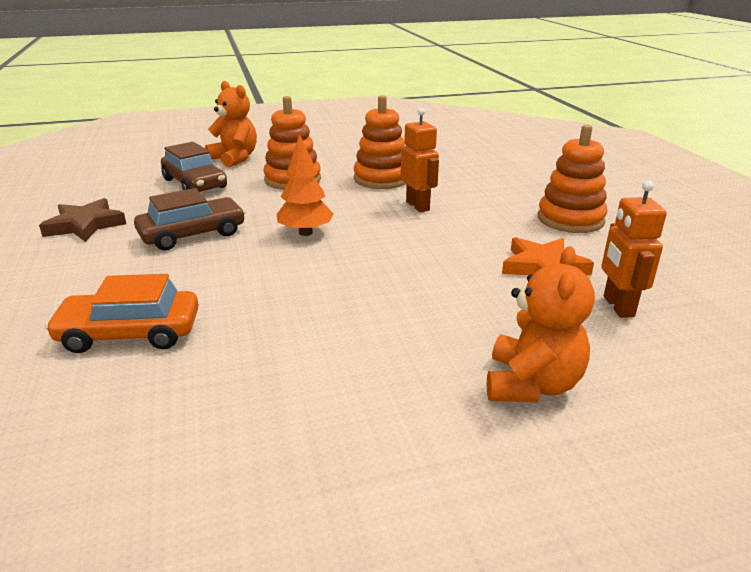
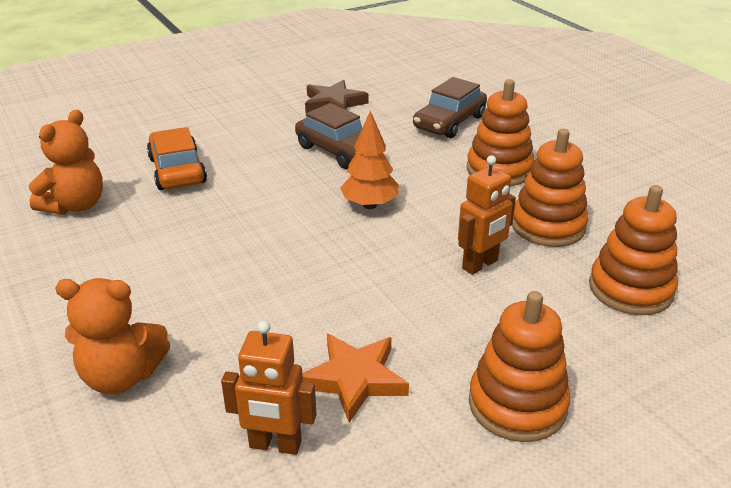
camera: 75 degrees right, 5 degrees up
orange teddy bear [205,81,257,168] -> orange teddy bear moved to [28,110,103,215]
orange robot [601,181,667,318] -> orange robot turned 150 degrees counterclockwise [221,321,316,455]
none -> orange stacking toy [589,185,678,315]

